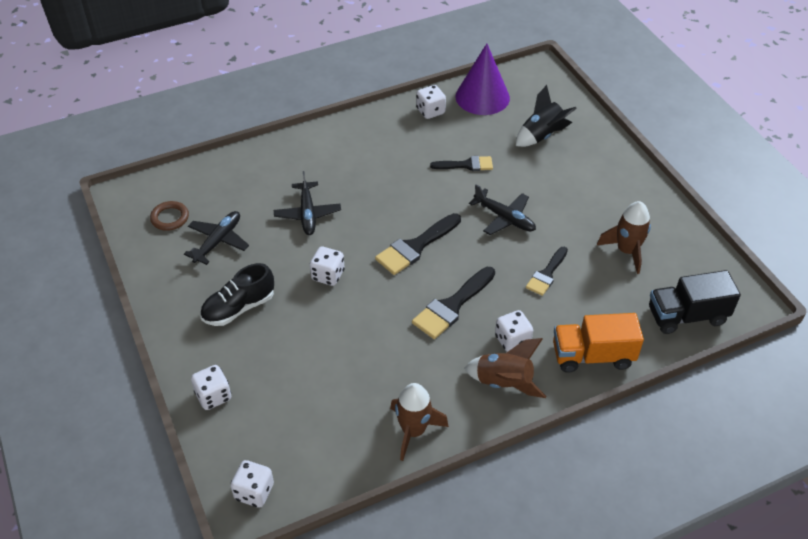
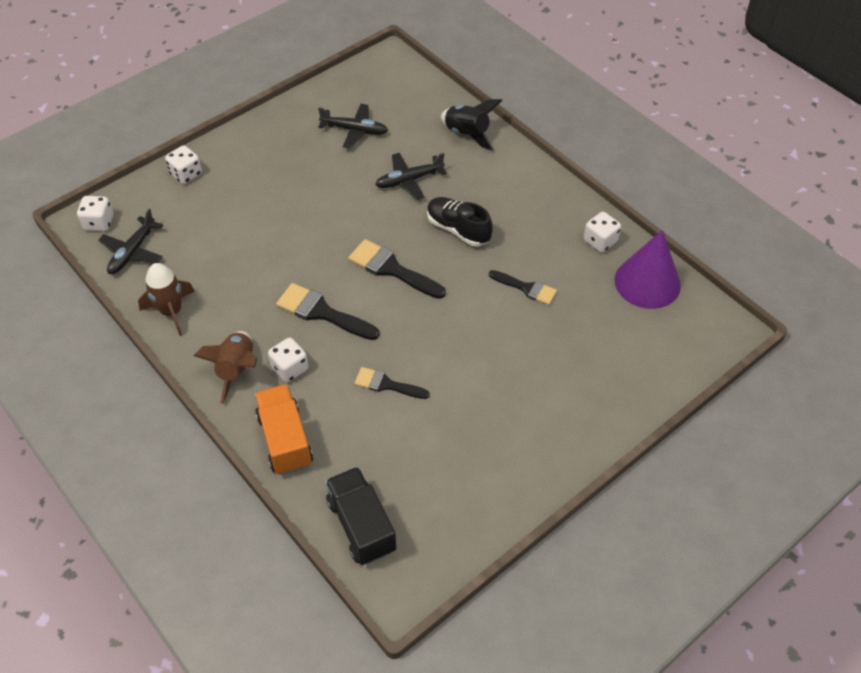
camera: 75 degrees right, 5 degrees up
brown ring [150,201,189,231] -> none
black shoe [200,263,274,326] -> black shoe moved to [427,197,493,246]
white dice [310,246,345,286] -> none
black brush [430,156,493,171] -> black brush turned 45 degrees counterclockwise [489,270,557,305]
black plane [469,184,536,235] -> black plane moved to [98,209,163,274]
black rocket [516,85,577,147] -> black rocket moved to [441,99,502,151]
brown rocket [597,201,651,274] -> none

